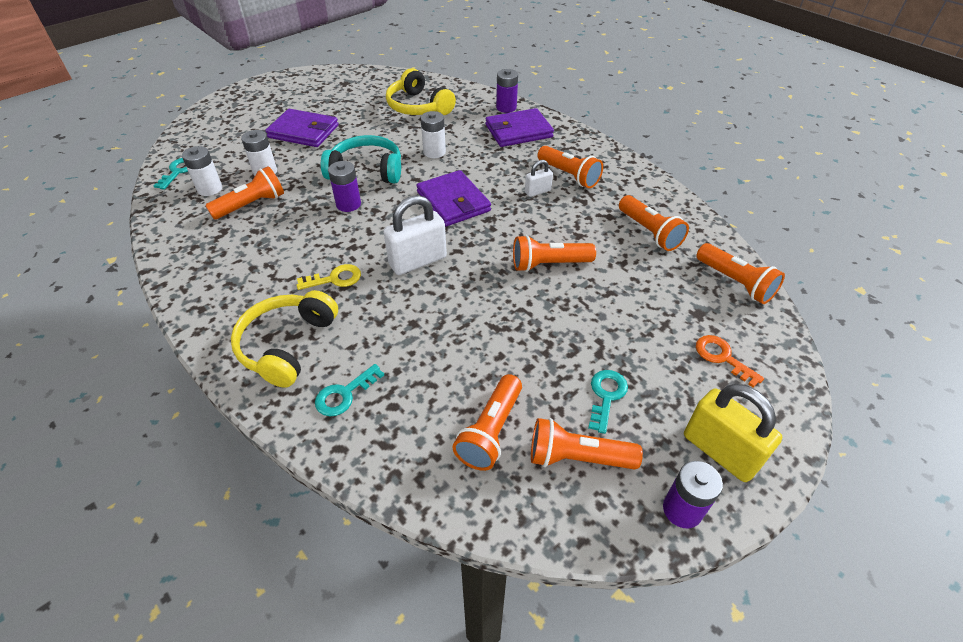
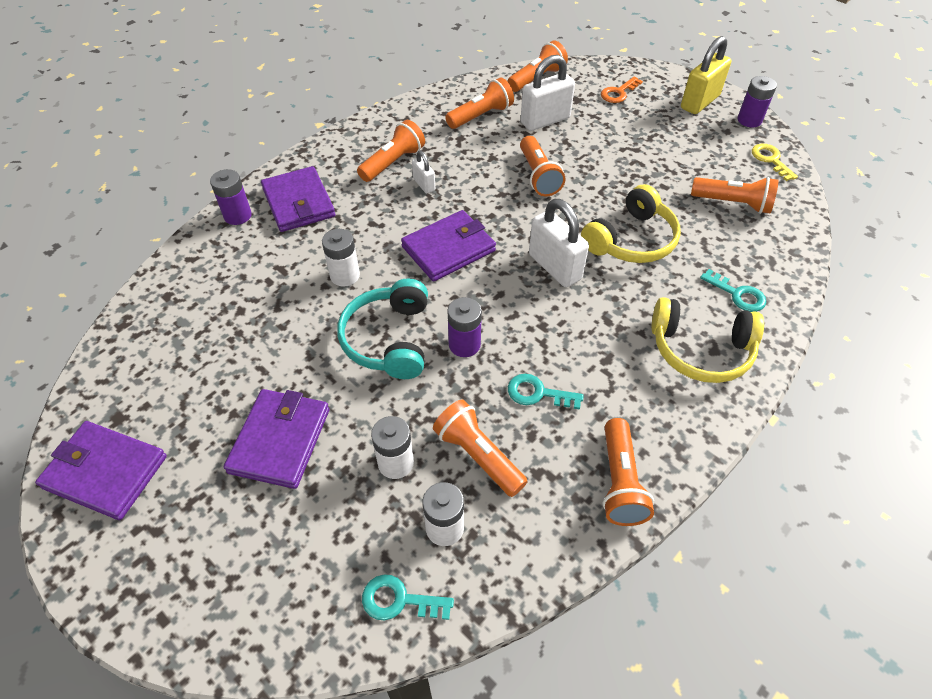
camera: 95 degrees left, 5 degrees up
yellow key [297,264,361,290] -> yellow key moved to [752,144,798,181]
yellow headphones [386,68,456,115] -> yellow headphones moved to [581,184,681,263]
orange flashlight [531,418,643,469] -> orange flashlight moved to [603,418,654,526]
turquoise key [588,370,628,434] -> turquoise key moved to [508,374,584,409]
none -> purple wallet [35,421,167,520]
none -> white padlock [521,55,575,131]

